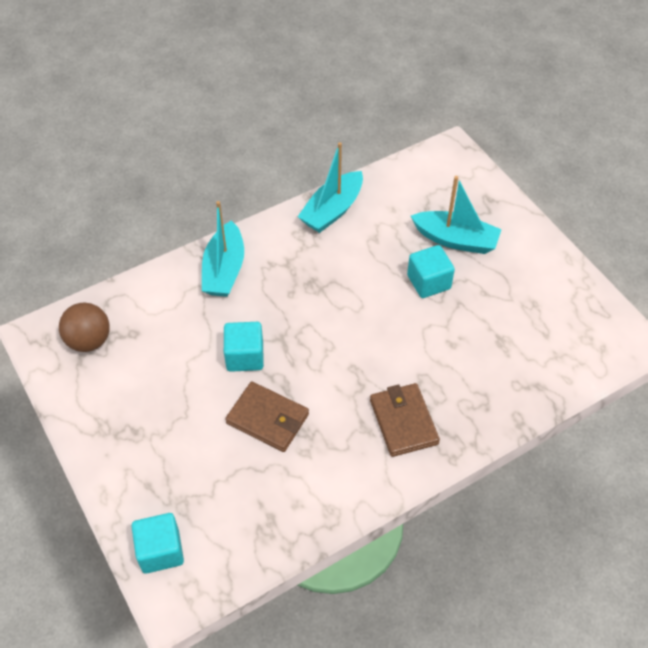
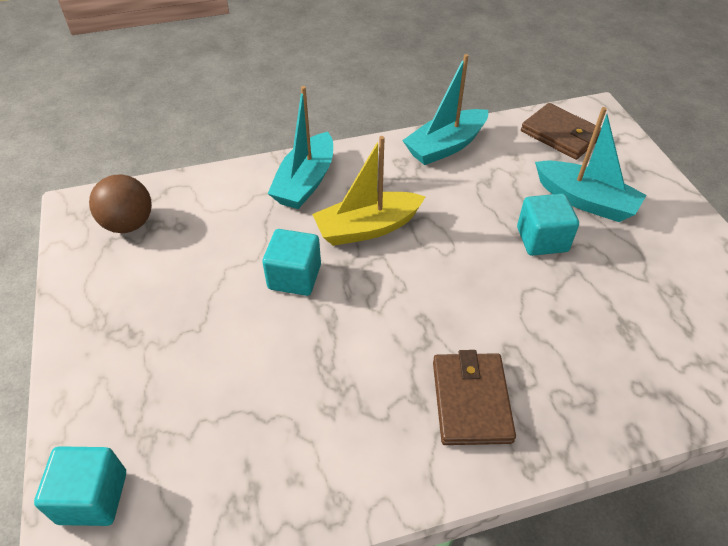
camera: 15 degrees right, 5 degrees down
brown wallet [225,381,309,452] -> brown wallet moved to [521,103,601,160]
none -> yellow boat [312,136,426,246]

